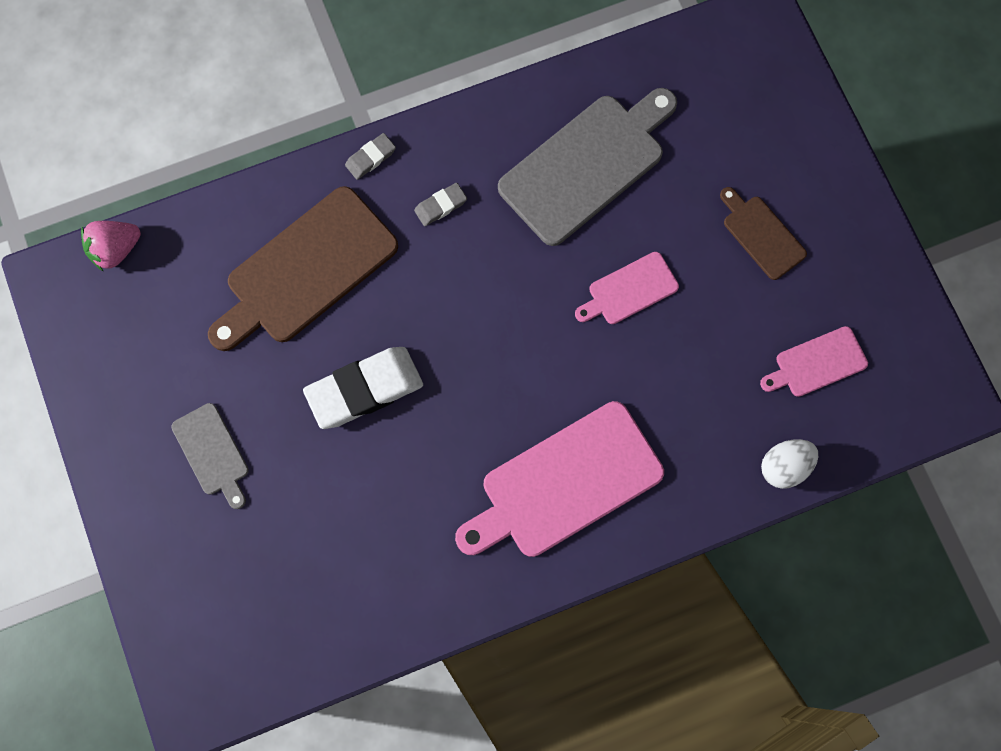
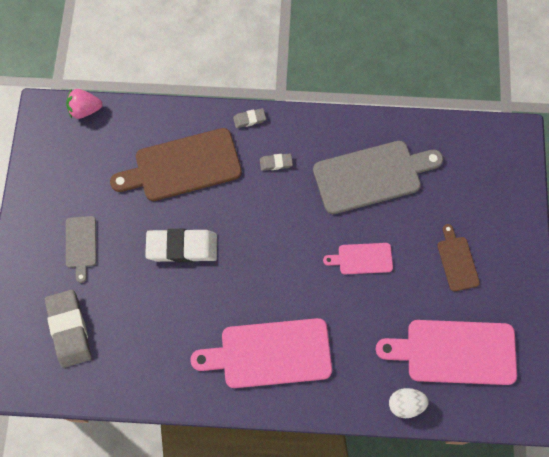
camera: 25 degrees right, 5 degrees down
pink cutting board [760,326,868,397] -> pink cutting board [376,320,517,385], size x1.95
none -> grey eraser [45,290,91,368]

